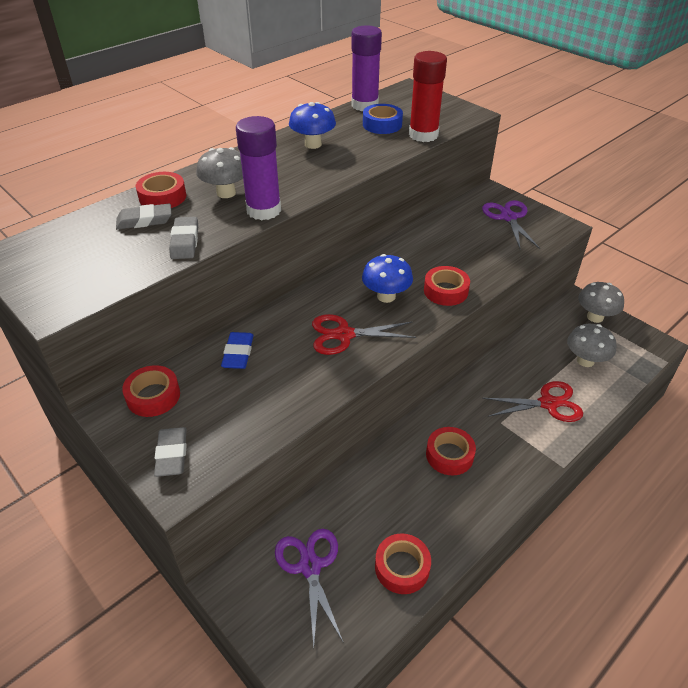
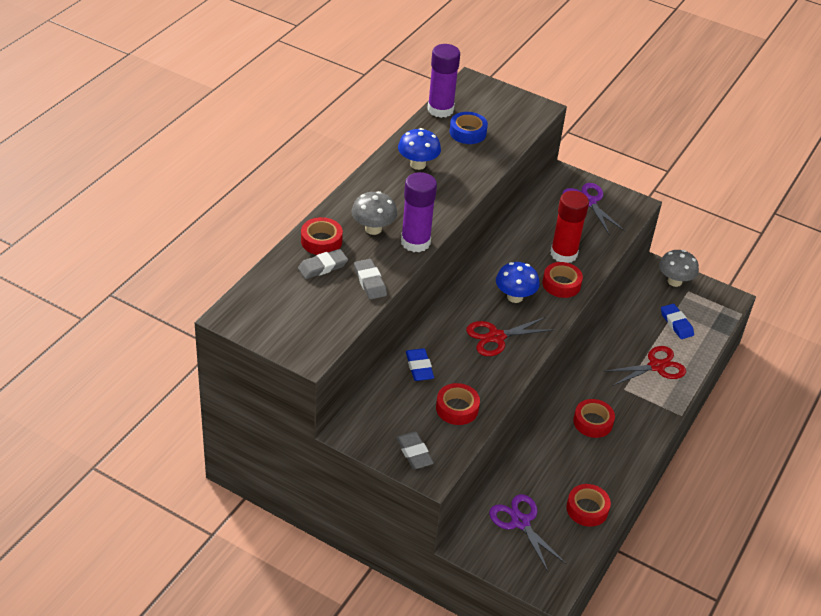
camera: 20 degrees left, 0 degrees up
red tape [122,365,180,417] -> red tape moved to [436,383,480,425]
red glue stick [409,51,447,142] -> red glue stick moved to [550,191,589,263]
grey mushroom [567,324,617,367] -> blue eraser [661,304,694,339]

